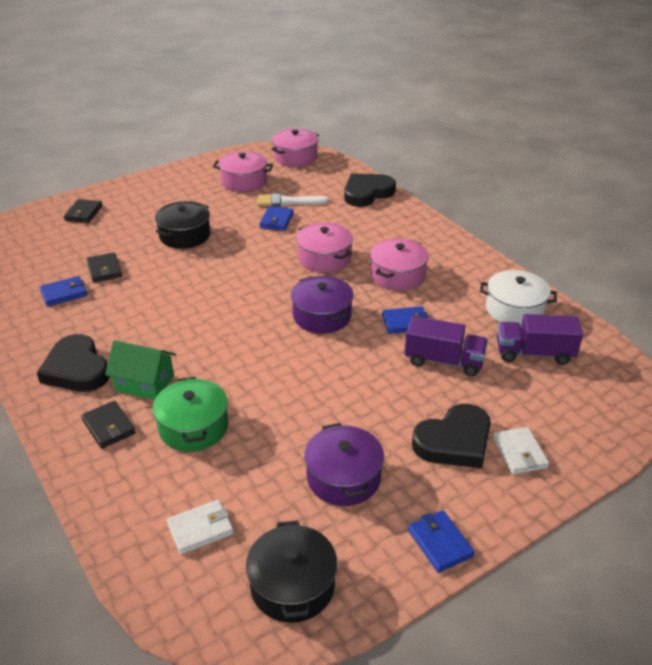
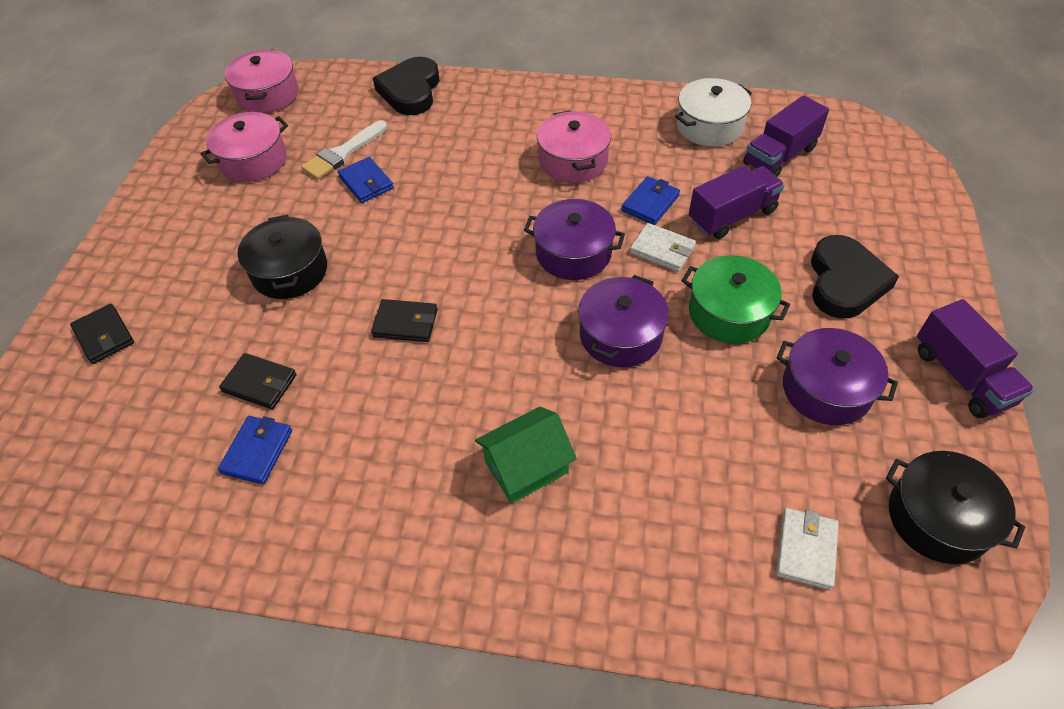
camera: 45 degrees left, 15 degrees up
black heart [37,334,110,392] -> none
black wallet [81,401,136,449] -> black wallet moved to [371,299,438,342]
green pot [153,377,228,452] -> green pot moved to [681,255,790,344]
pink pot [296,223,353,273] -> none
blue wallet [408,510,475,573] -> purple truck [917,299,1034,418]
white wallet [493,427,549,474] -> white wallet moved to [630,223,696,272]
none -> purple pot [578,275,669,367]

